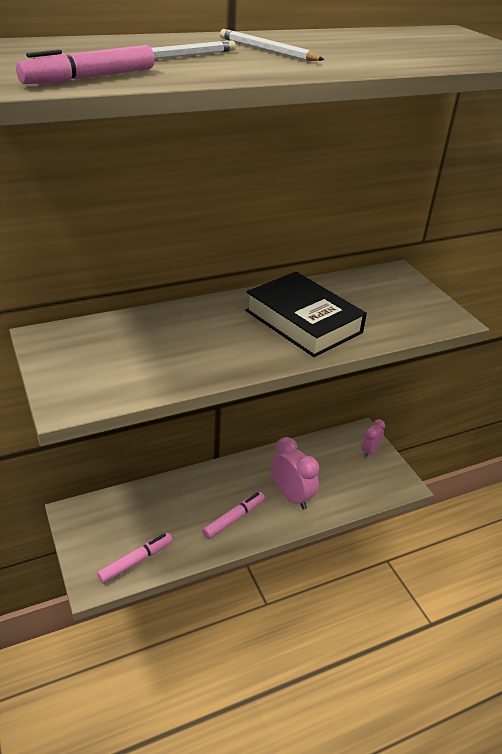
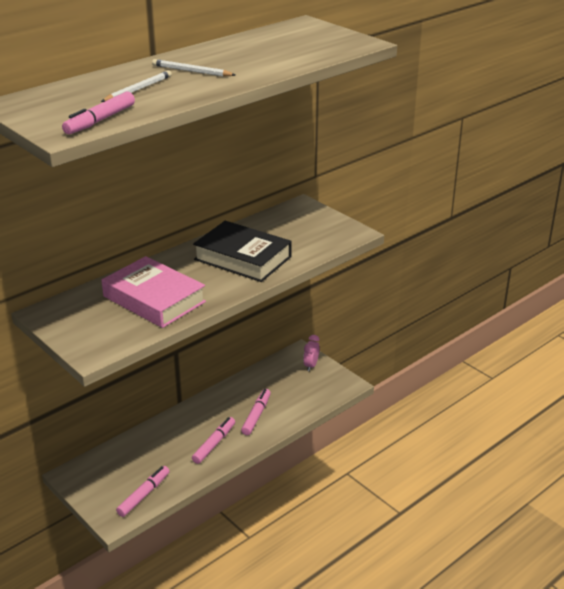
camera: 15 degrees left, 5 degrees down
pink clock [271,437,319,510] -> pink marker [241,389,271,435]
none -> pink book [101,256,206,328]

